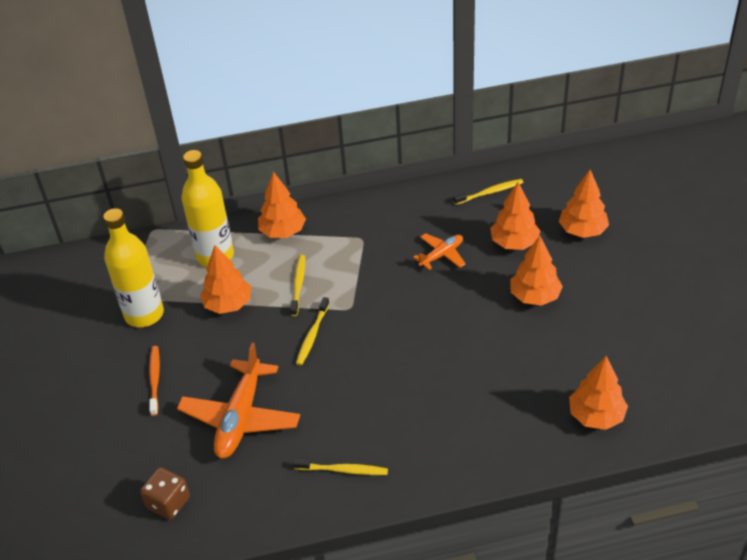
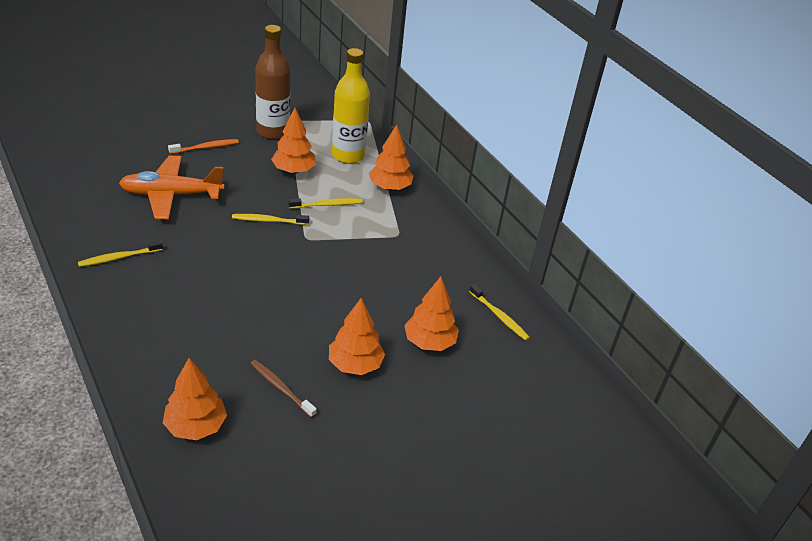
camera: 65 degrees right, 5 degrees down
yellow bottle [103,208,164,327] -> brown bottle [255,25,290,139]
brown dice [140,467,190,520] -> none
yellow toothbrush [293,458,388,475] -> yellow toothbrush turned 75 degrees clockwise [78,240,163,267]
orange plane [413,233,465,270] -> none
orange tree [559,170,609,238] -> none
none -> brown toothbrush [250,360,317,418]

